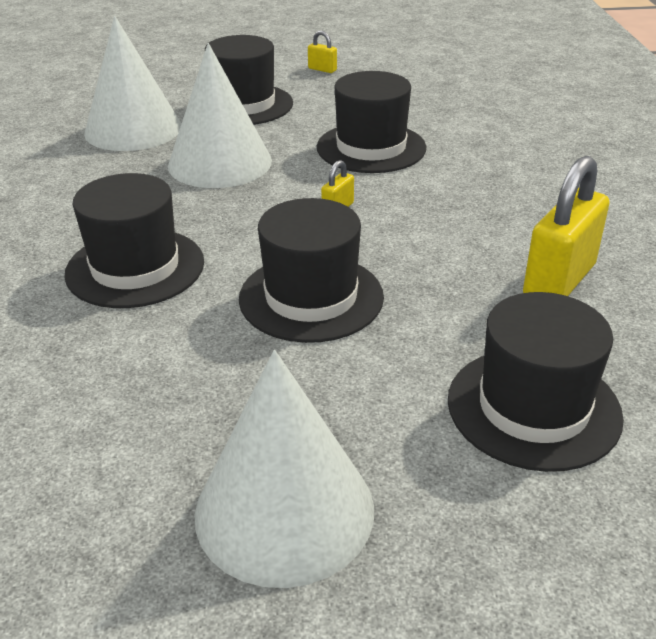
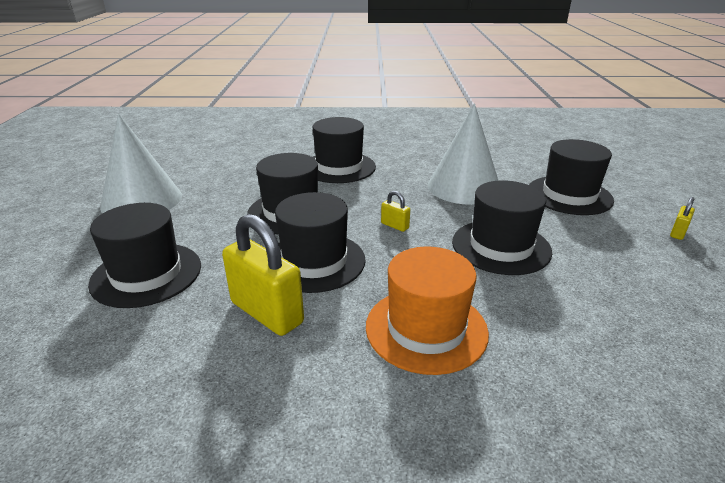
camera: 95 degrees right, 5 degrees down
white cone [84,16,181,151] -> none
none -> black hat [275,192,366,293]
none -> orange hat [366,246,489,375]

